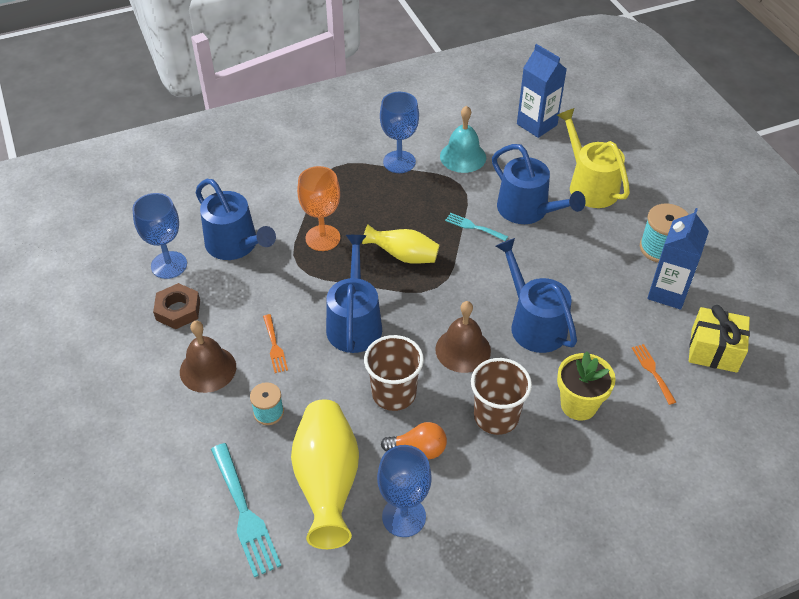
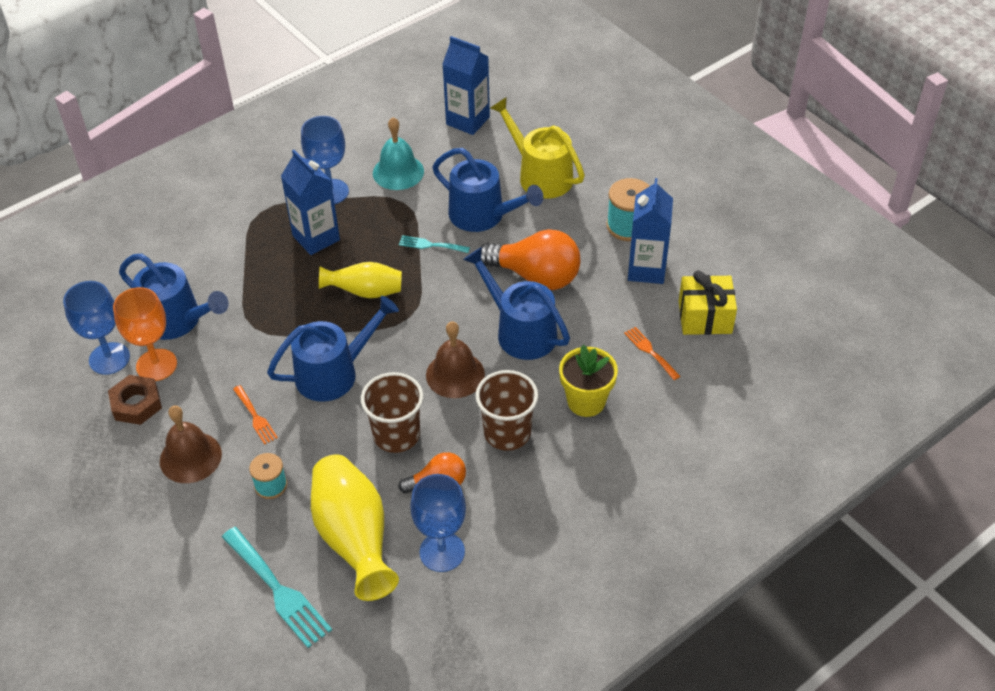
camera: 15 degrees left, 0 degrees up
orange goblet [297,166,340,251] -> orange goblet moved to [113,287,177,381]
blue watering can [326,235,382,353] -> blue watering can turned 75 degrees clockwise [267,296,399,402]
none -> blue carton [281,150,340,255]
none -> orange light bulb [481,229,580,290]

